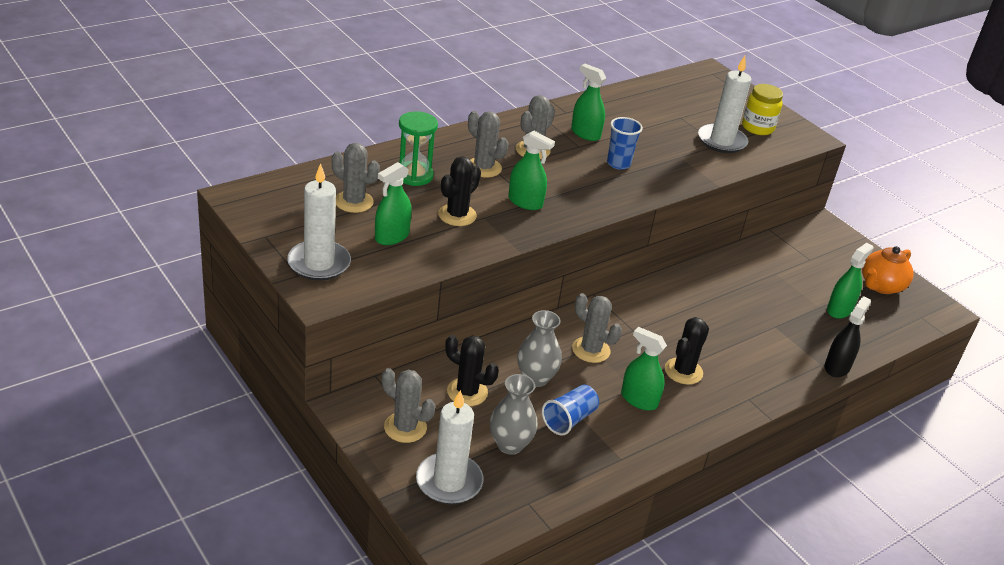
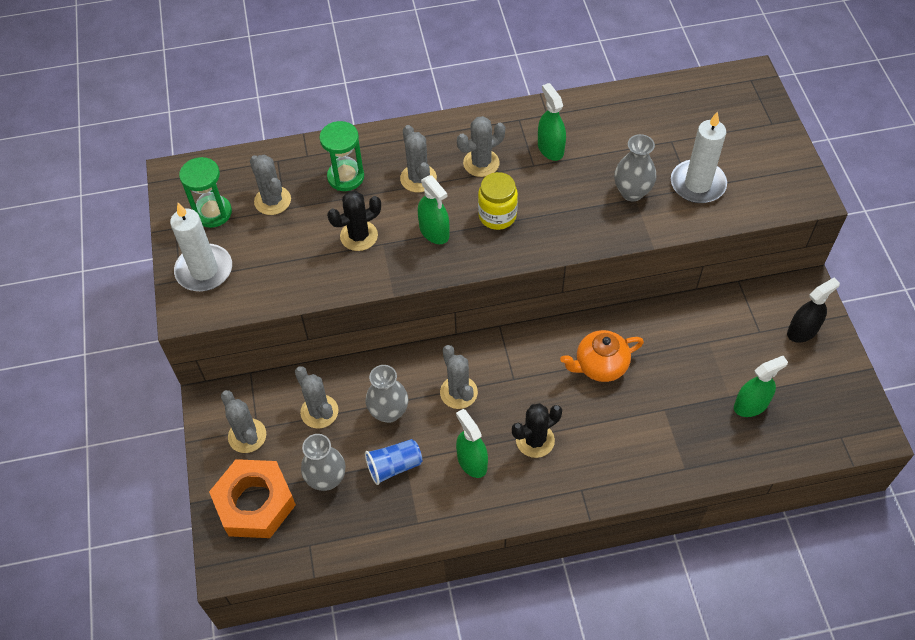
camera: 30 degrees right, 20 degrees up
green spray bottle [375,162,412,245] -> none
white candle [416,390,483,504] -> orange nut [209,459,296,538]
black cactus [445,335,499,406] -> grey cactus [295,366,338,428]
blue cup [607,117,643,170] -> none
yellow jar [742,84,783,135] -> yellow jar moved to [478,172,518,230]
black spray bottle [825,296,871,377] -> black spray bottle moved to [787,278,840,343]
orange teapot [862,246,914,294] -> orange teapot moved to [560,330,644,382]
none -> green hourglass [179,157,232,228]
none -> grey vase [614,134,656,201]

